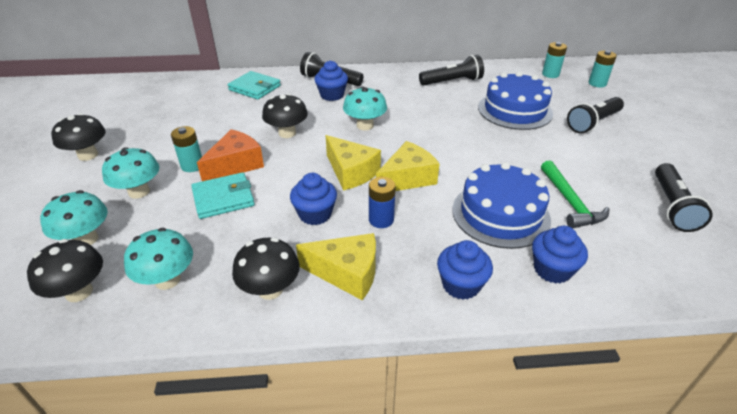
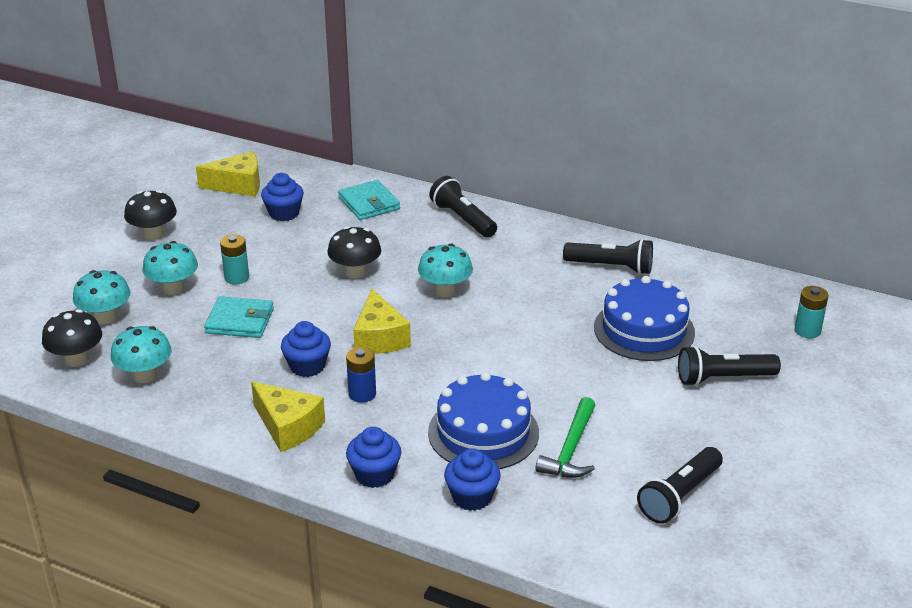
camera: 30 degrees right, 5 degrees down
orange cheese [197,129,264,181] -> none
black mushroom [232,238,300,300] -> none
blue cupcake [314,61,348,101] -> blue cupcake moved to [261,173,304,221]
yellow cheese [376,141,440,191] -> yellow cheese moved to [196,151,260,196]
turquoise battery [542,42,567,78] -> none

